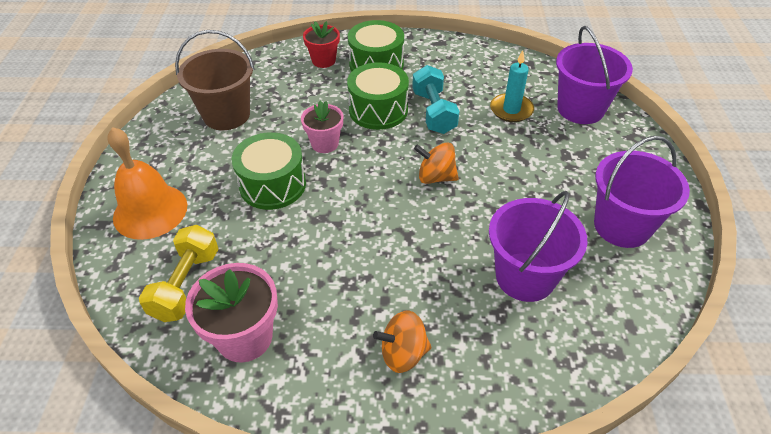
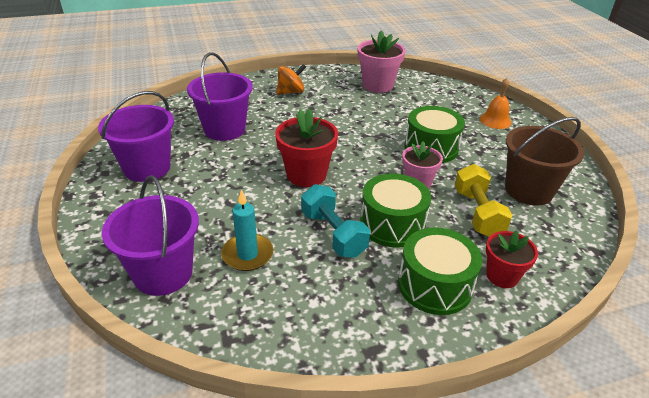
camera: 160 degrees right, 10 degrees down
orange bell [107,127,187,240] -> orange bell [480,78,512,129], size x0.59
yellow dumbbell [139,225,218,322] -> yellow dumbbell moved to [454,164,512,237]
orange spinning top [414,143,459,184] -> red flower pot [275,108,338,187]

